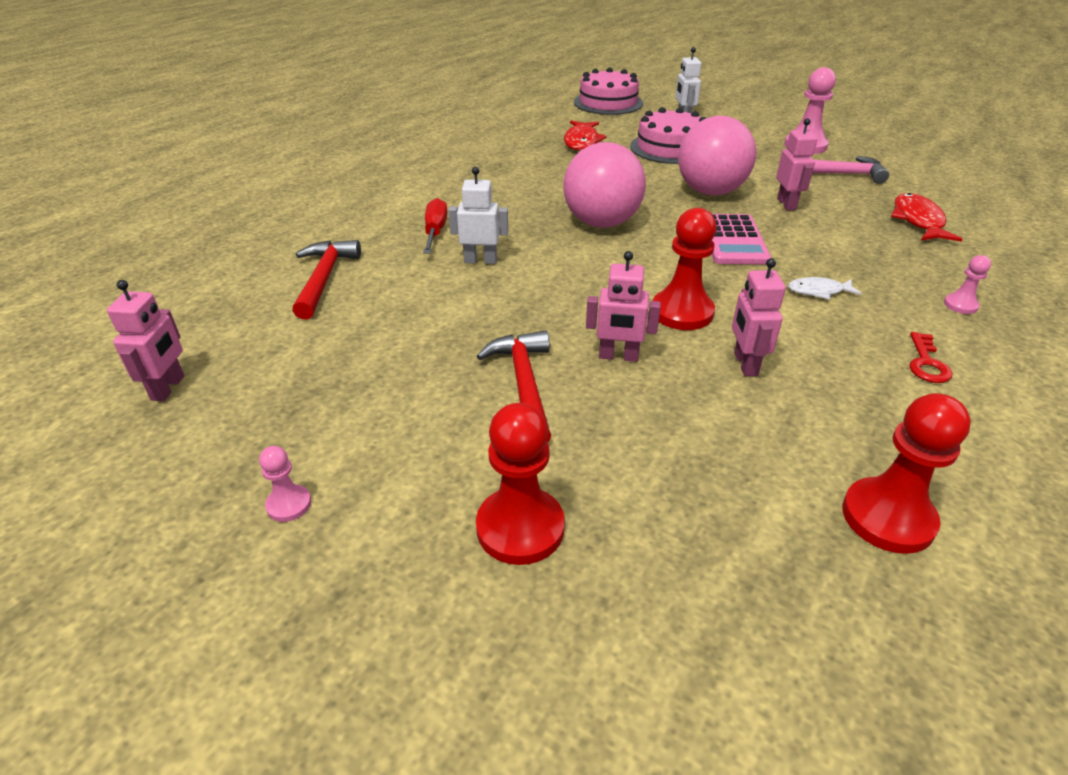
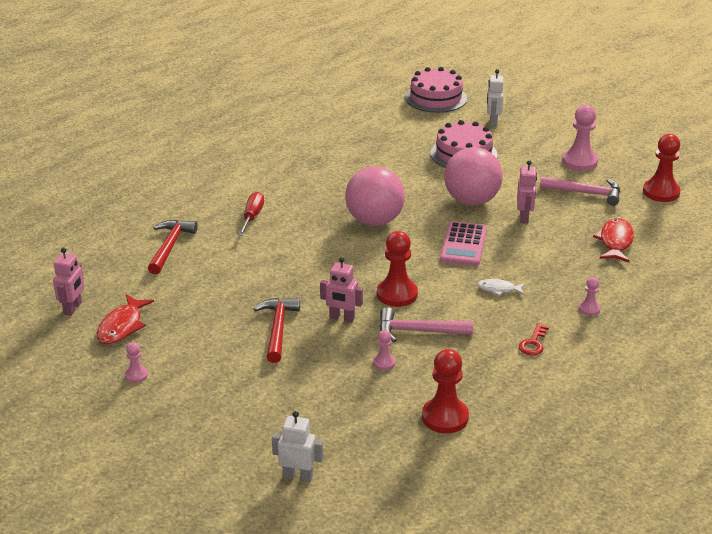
camera: 10 degrees right, 5 degrees down
white robot [448,167,508,264] -> white robot moved to [272,411,323,482]
red pawn [476,403,565,565] -> red pawn moved to [643,134,681,202]
red fish [564,120,607,150] -> red fish moved to [97,294,154,345]
pink robot [732,258,786,376] -> pink hammer [380,307,473,342]
none -> pink pawn [373,330,395,370]

